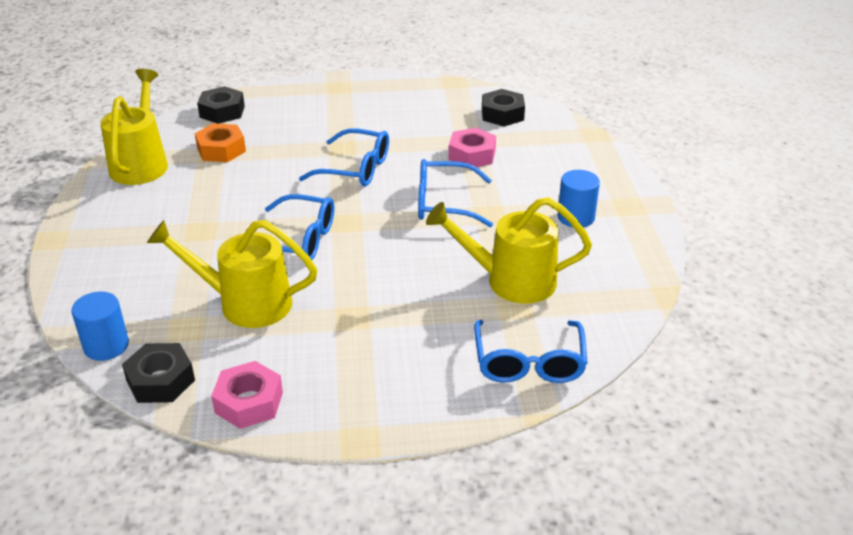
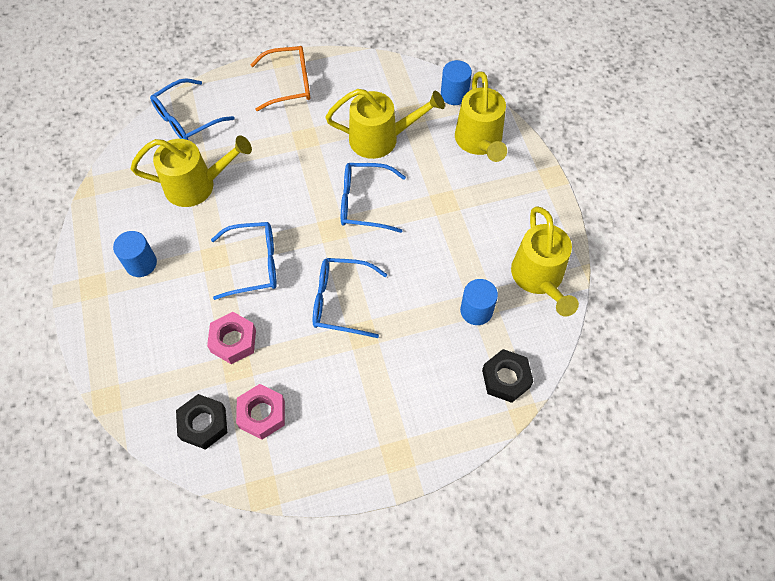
camera: 170 degrees right, 25 degrees up
black nut [122,343,195,403] -> none
orange nut [195,123,246,162] -> blue cylinder [460,279,498,325]
pink nut [211,361,283,429] -> pink nut moved to [236,384,285,439]
blue glasses [474,320,587,383] -> blue glasses turned 120 degrees counterclockwise [150,78,235,140]
none -> orange glasses [250,46,310,111]
none -> yellow watering can [455,72,507,162]

